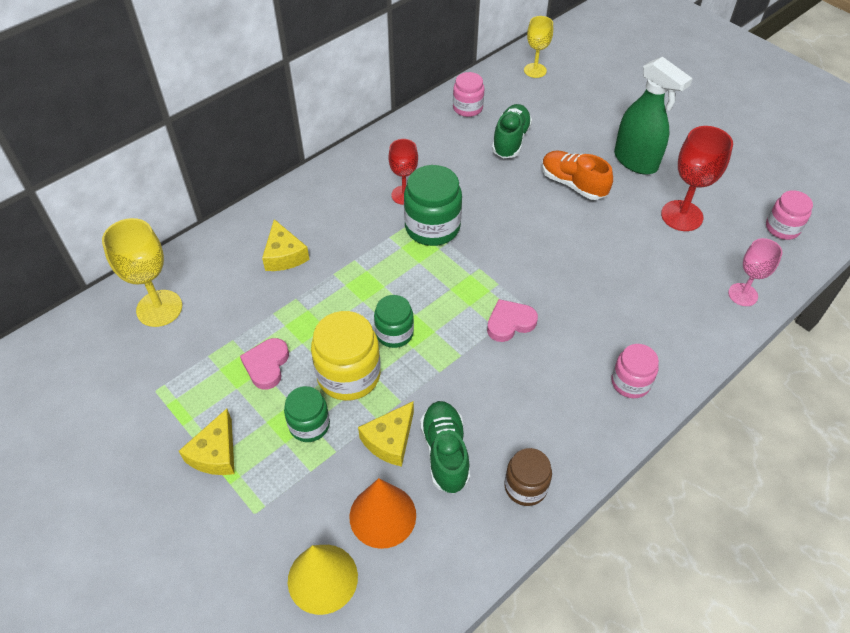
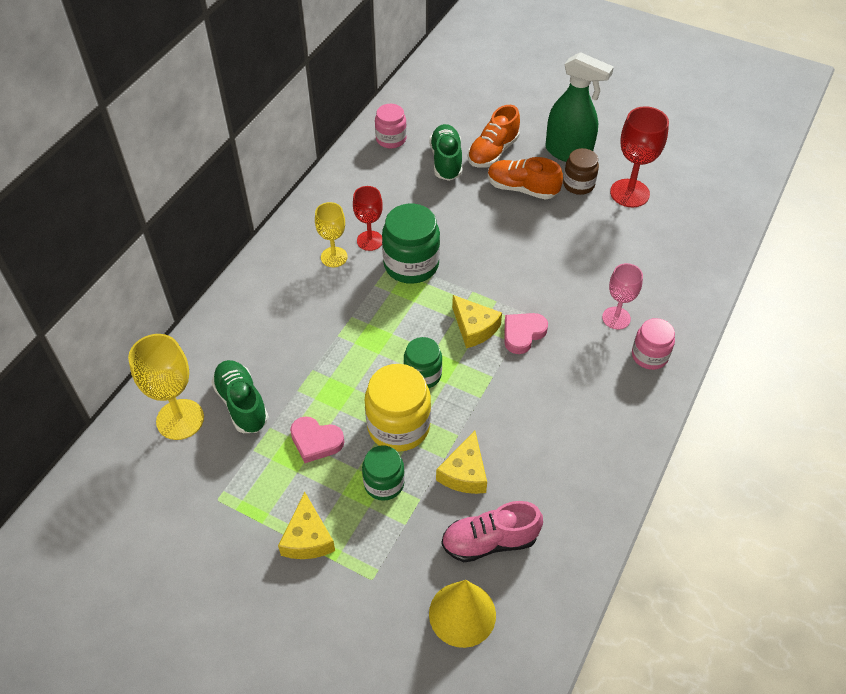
camera: 20 degrees left, 0 degrees up
pink heart [240,338,289,390] -> pink heart turned 60 degrees counterclockwise [290,416,344,463]
yellow cheese [262,219,310,271] -> yellow cheese moved to [452,295,502,348]
orange cone [350,478,416,549] -> pink shoe [441,501,543,562]
green shoe [420,401,470,494] -> green shoe moved to [211,360,269,433]
brown jar [505,448,552,506] -> brown jar moved to [563,148,599,195]
yellow goblet [524,16,553,78] -> yellow goblet moved to [315,202,348,267]
pink goblet [728,238,782,306] -> pink goblet moved to [602,263,643,329]
pink jar [766,190,813,240] -> none
none -> orange shoe [468,105,520,168]

